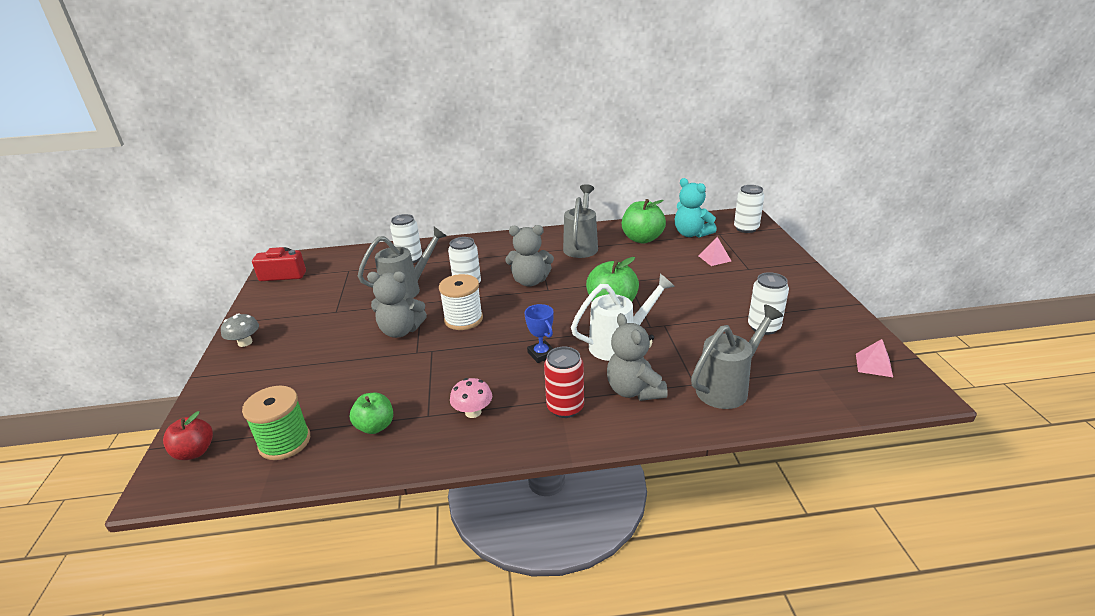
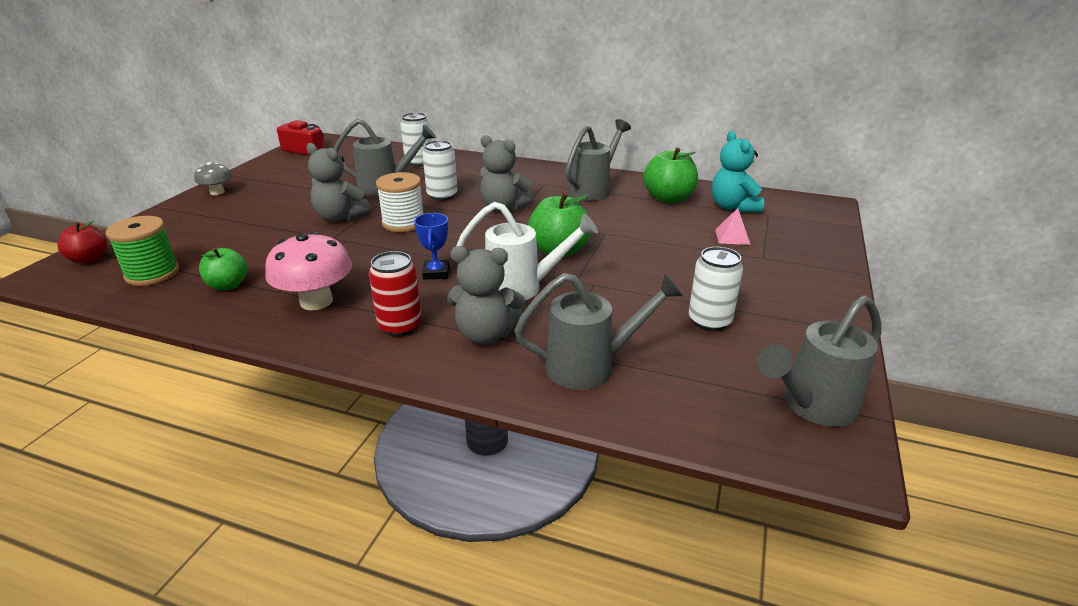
camera: 25 degrees right, 0 degrees up
pink mushroom [450,378,492,418] -> pink mushroom [265,231,352,310], size x1.74
grey teddy bear [607,313,668,401] -> grey teddy bear turned 90 degrees counterclockwise [447,246,525,344]
white can [734,185,764,233] -> none
pink pyramid [856,339,893,377] -> grey watering can [758,295,882,427]

